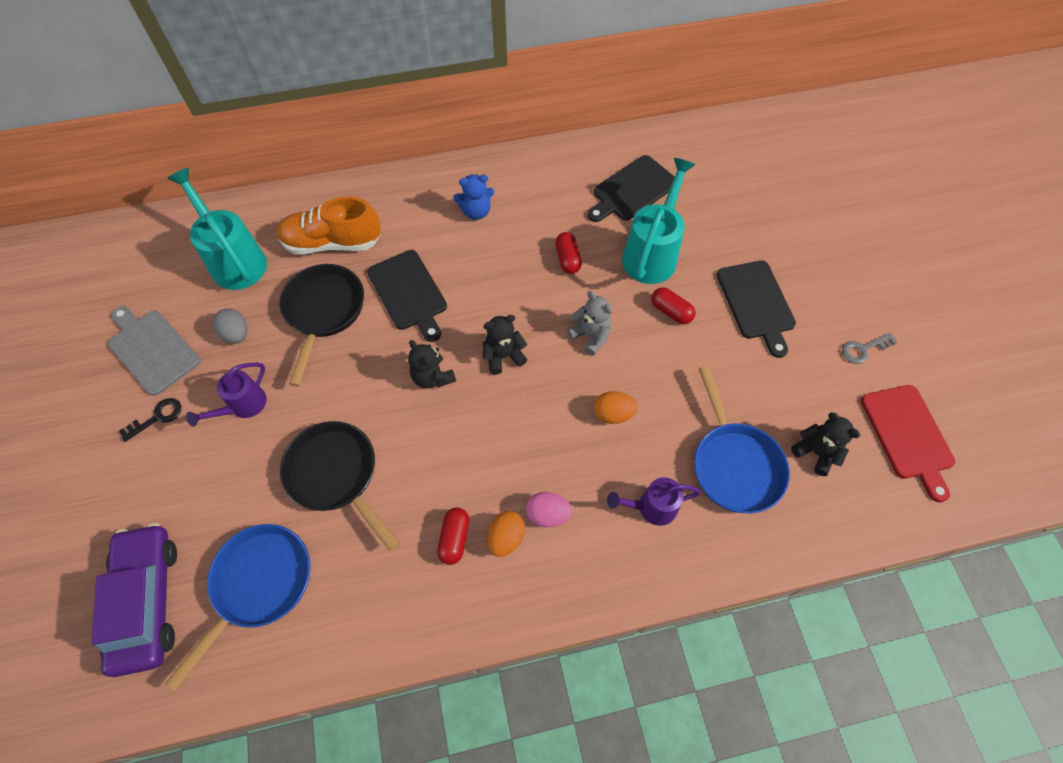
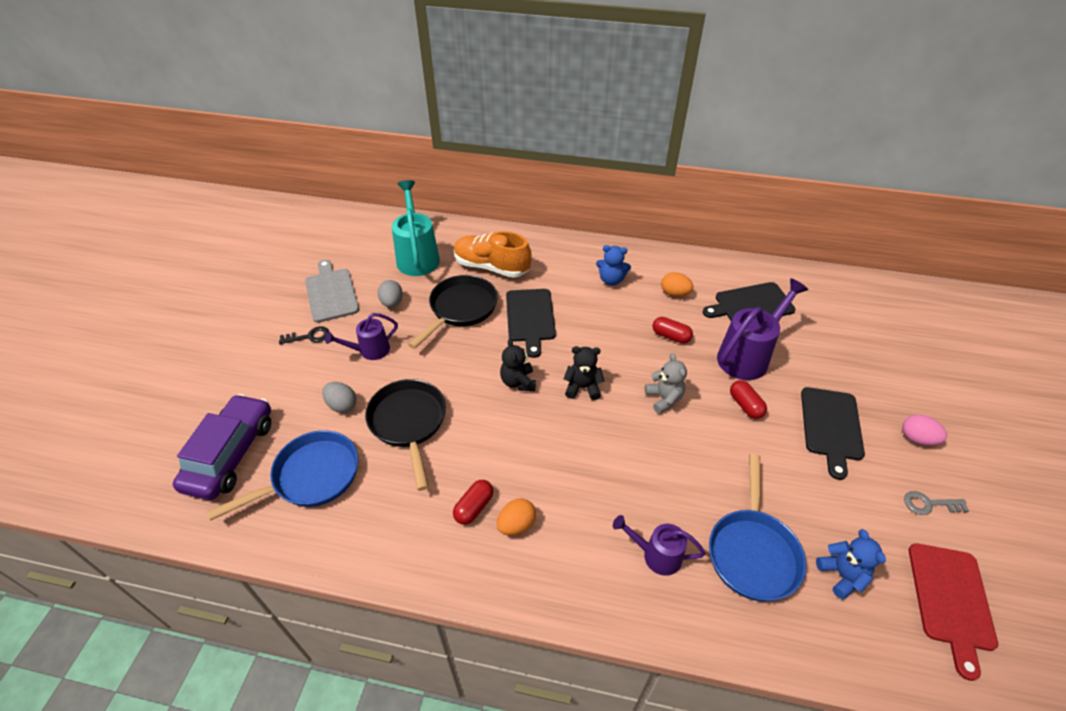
camera: 25 degrees right, 15 degrees down
pink egg [526,492,572,527] -> pink egg moved to [902,414,947,446]
red capsule [555,232,582,274] -> red capsule turned 75 degrees counterclockwise [652,317,693,343]
orange egg [594,391,638,424] -> orange egg moved to [661,272,693,297]
turquoise watering can [622,158,696,284] -> purple watering can [717,278,808,380]
black teddy bear [791,412,860,476] -> blue teddy bear [816,529,886,599]
none -> grey egg [322,382,356,413]

